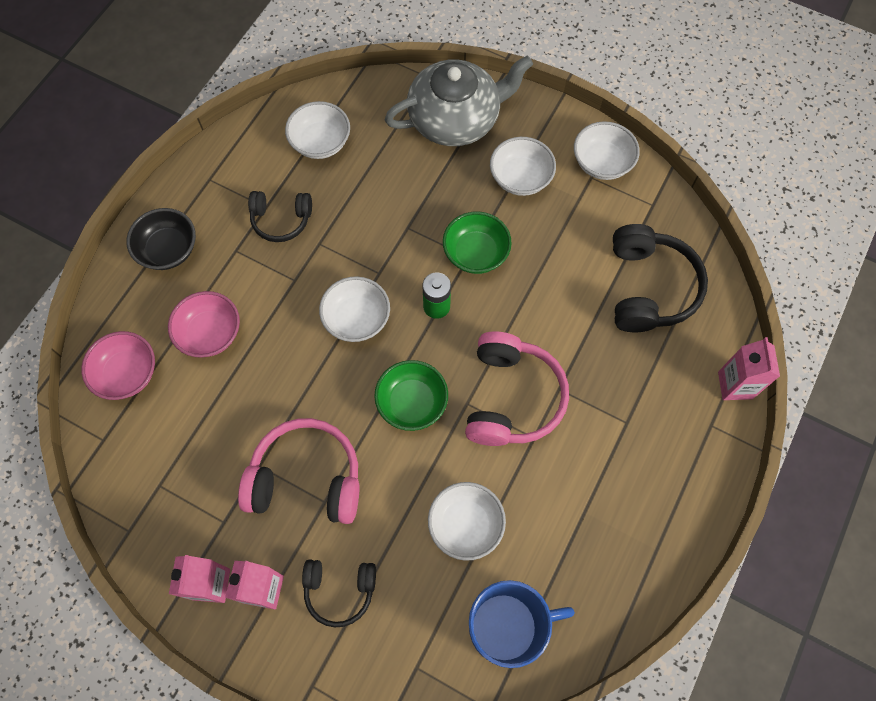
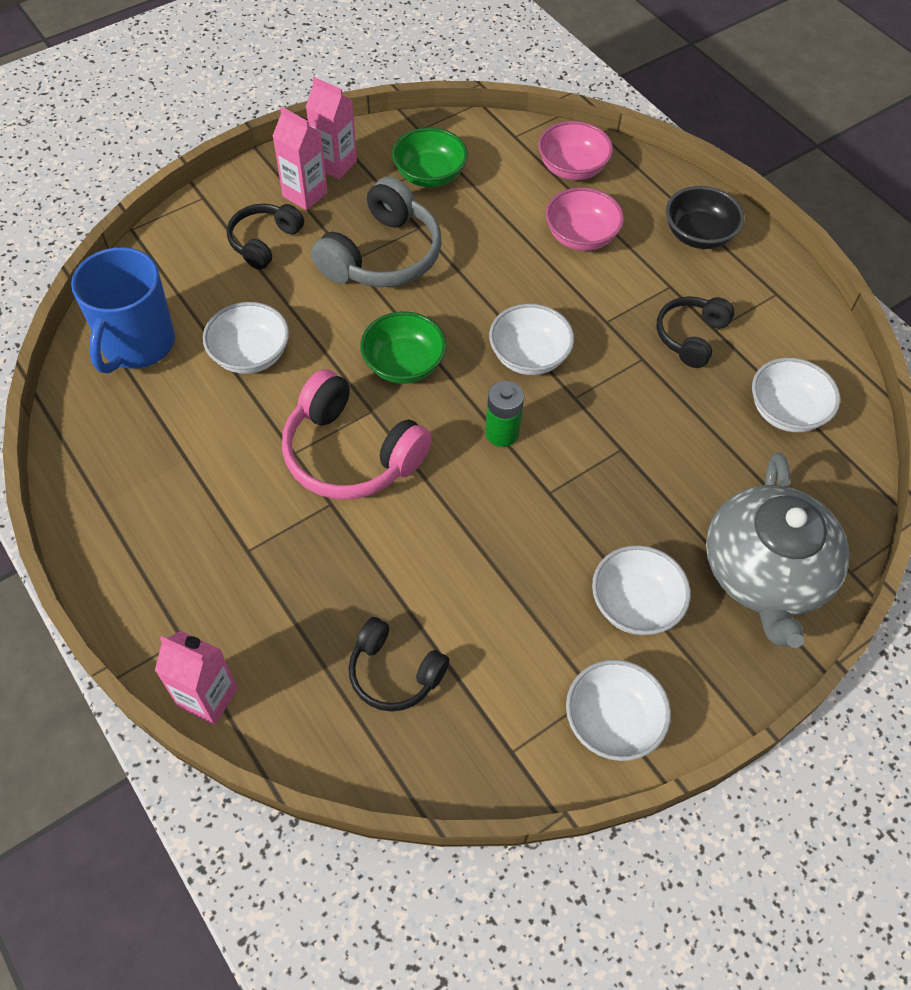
camera: 115 degrees right, 10 degrees down
pink headphones [238,418,360,524] -> grey headphones [311,177,442,287]
green bowl [443,211,512,274] -> green bowl moved to [392,127,468,188]
black headphones [613,224,708,332] -> black headphones [348,617,449,712], size x0.61

